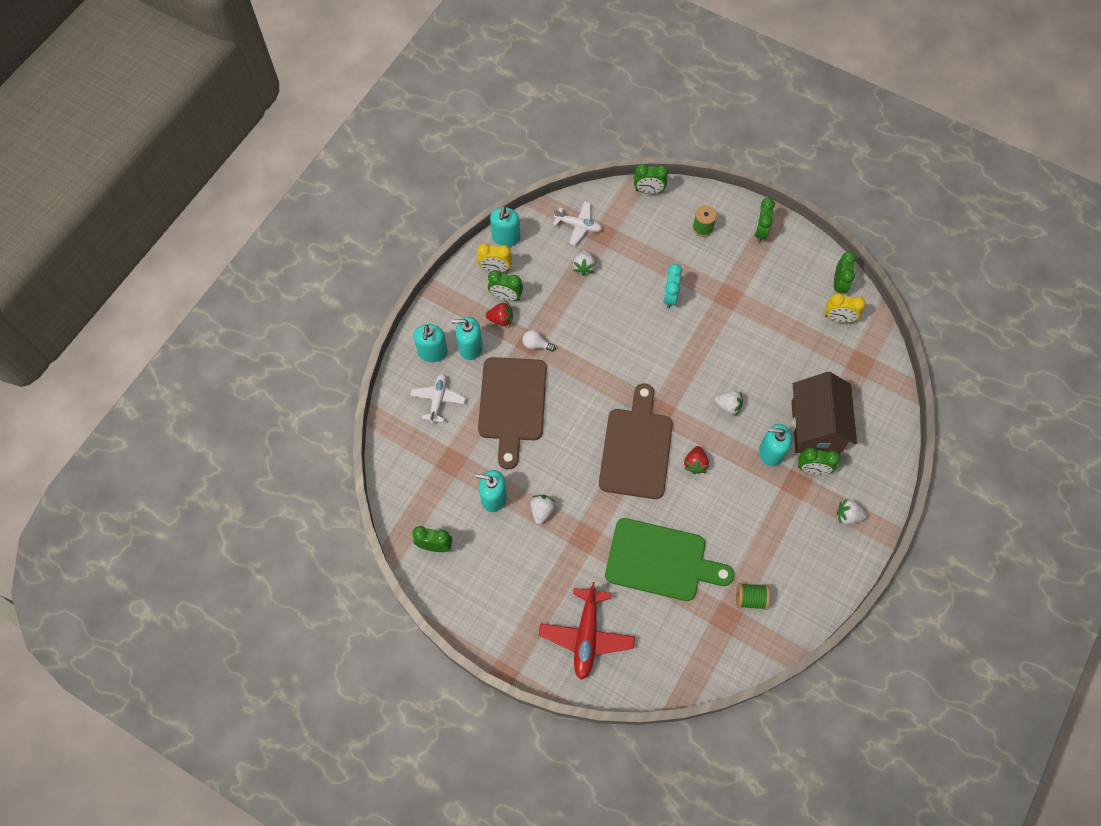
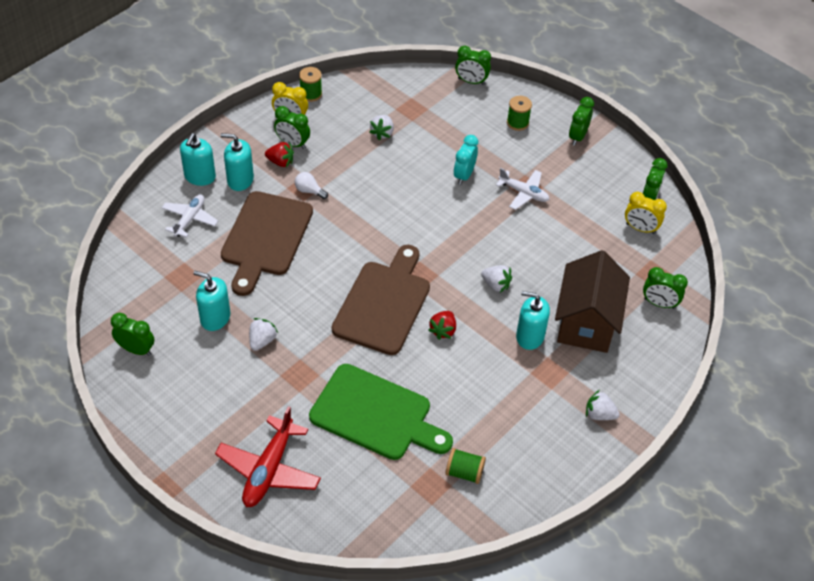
camera: 10 degrees right, 15 degrees down
turquoise soap dispenser [490,206,520,247] -> green spool [299,67,322,102]
white plane [553,202,602,245] -> white plane moved to [496,168,550,210]
green clock [798,447,840,475] -> green clock moved to [643,267,688,309]

